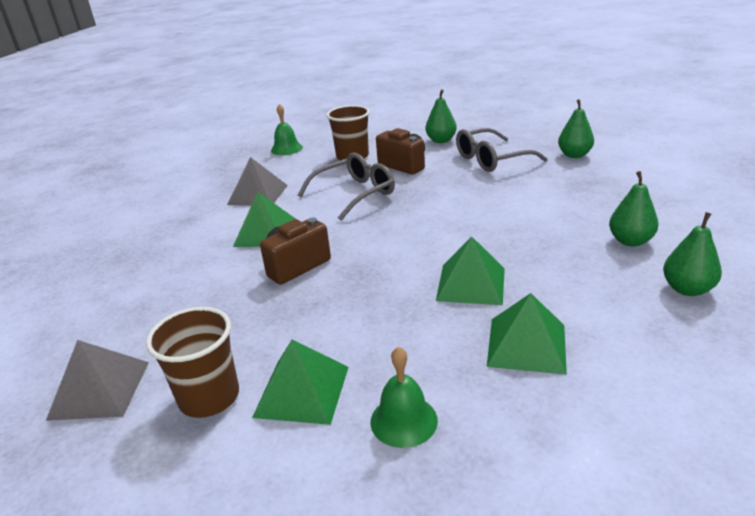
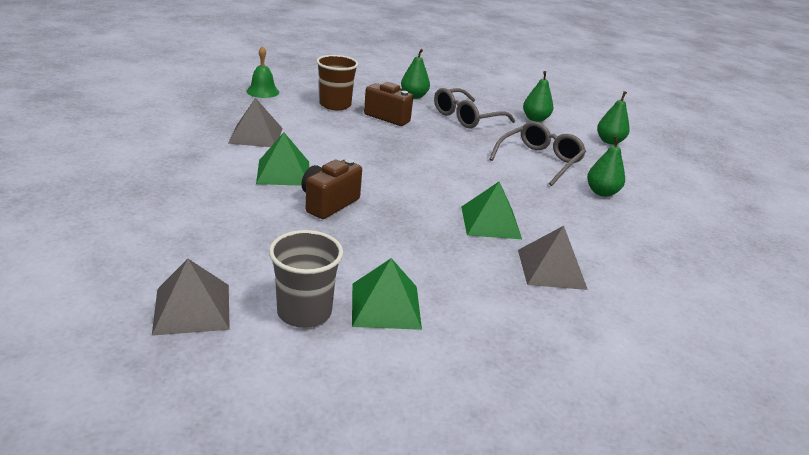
camera: 20 degrees left, 0 degrees up
brown cup [146,307,239,418] -> grey cup [269,230,343,328]
grey glasses [298,153,395,221] -> grey glasses moved to [489,121,586,186]
green bell [370,347,438,448] -> none
green pyramid [487,293,567,375] -> grey pyramid [518,226,588,290]
green pear [663,212,722,296] -> green pear moved to [597,91,630,144]

